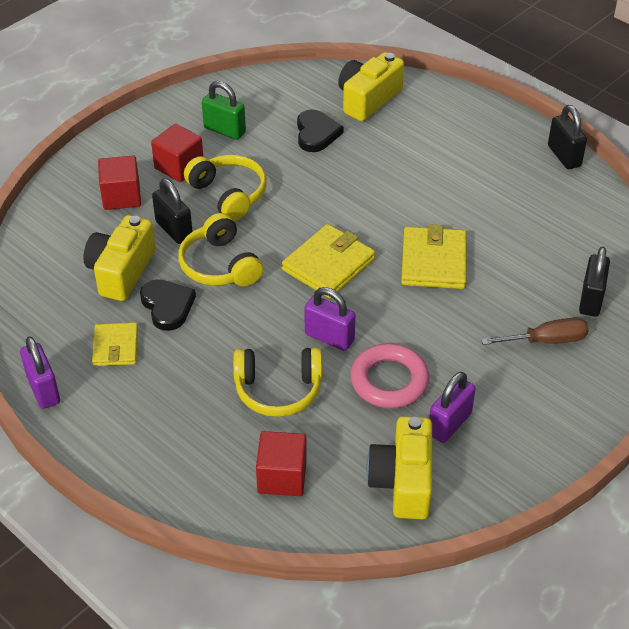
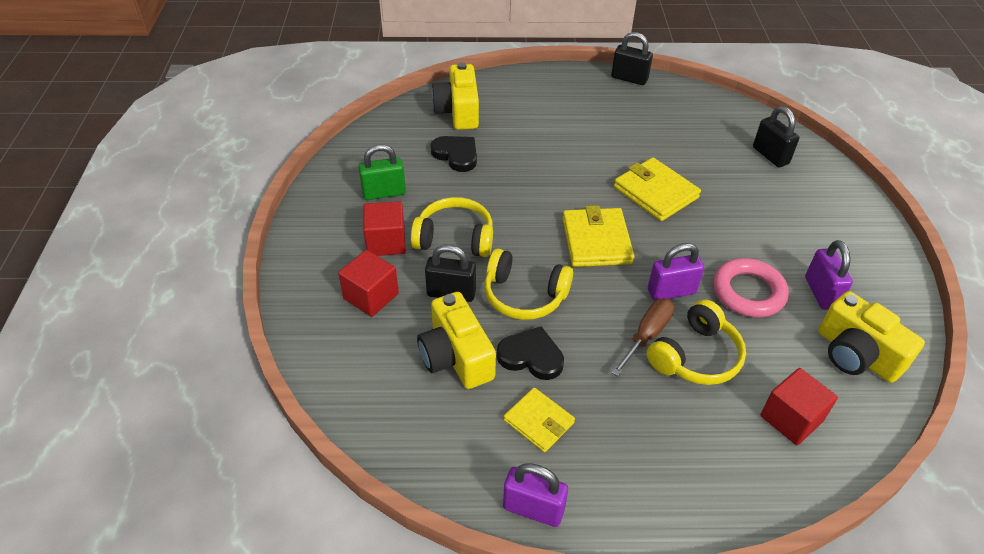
camera: 45 degrees left, 0 degrees up
brown screwdriver [481,317,589,345] -> brown screwdriver moved to [611,298,675,376]

